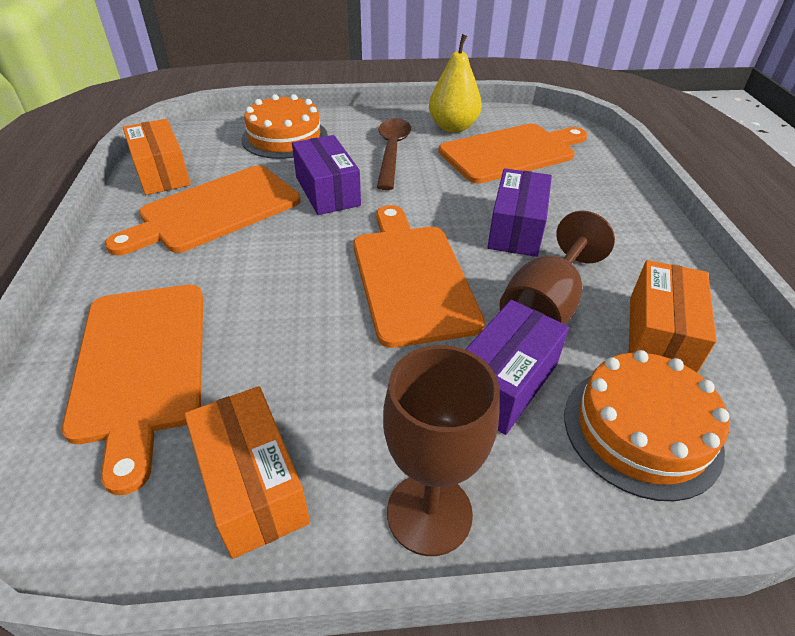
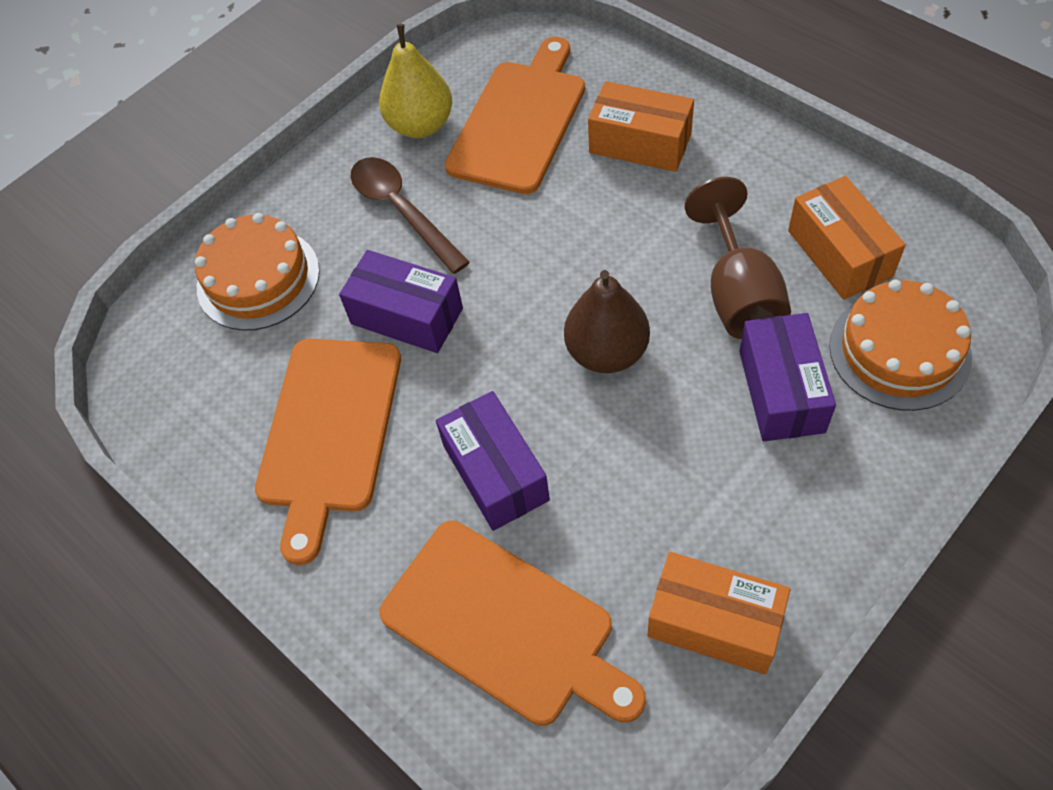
camera: 35 degrees left, 15 degrees up
orange box [123,119,191,195] -> orange box moved to [588,81,694,172]
orange cutting board [353,205,485,348] -> brown pear [564,270,650,373]
brown goblet [383,345,500,556] -> none
purple box [487,168,552,257] -> purple box moved to [436,391,550,531]

